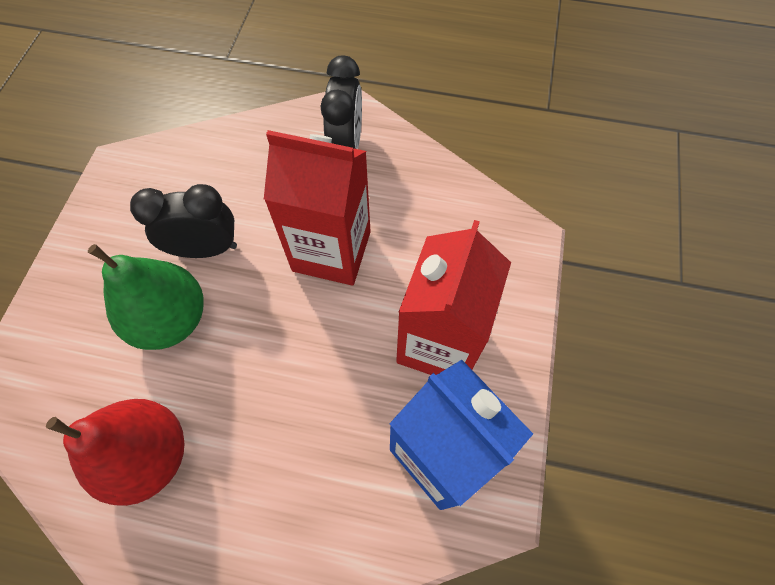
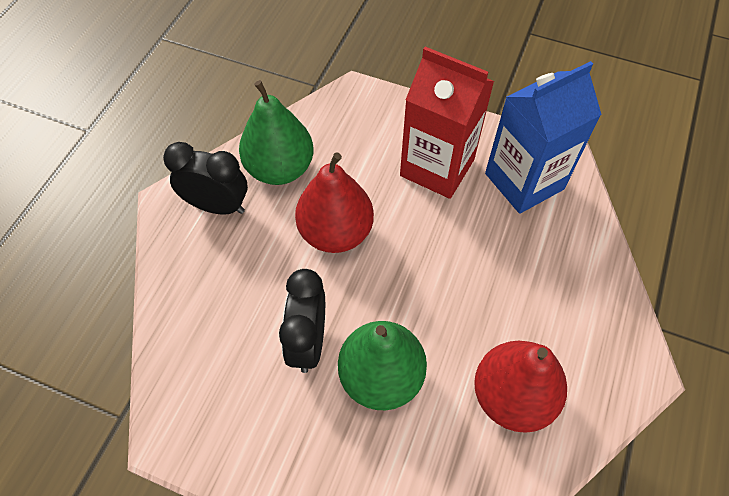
camera: 80 degrees left, 5 degrees down
red carton [264,130,371,286] -> red pear [295,152,374,253]
none -> green pear [239,80,313,185]

